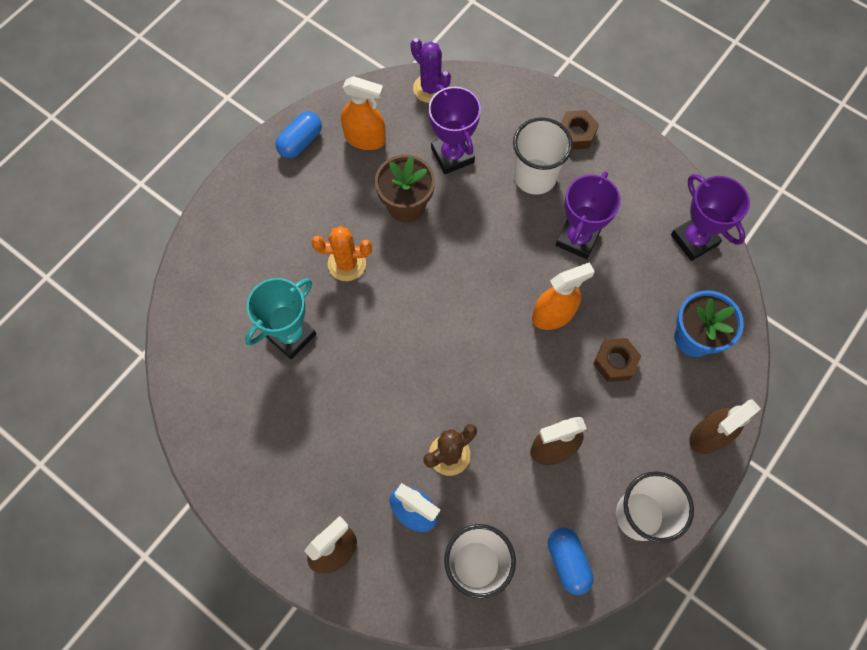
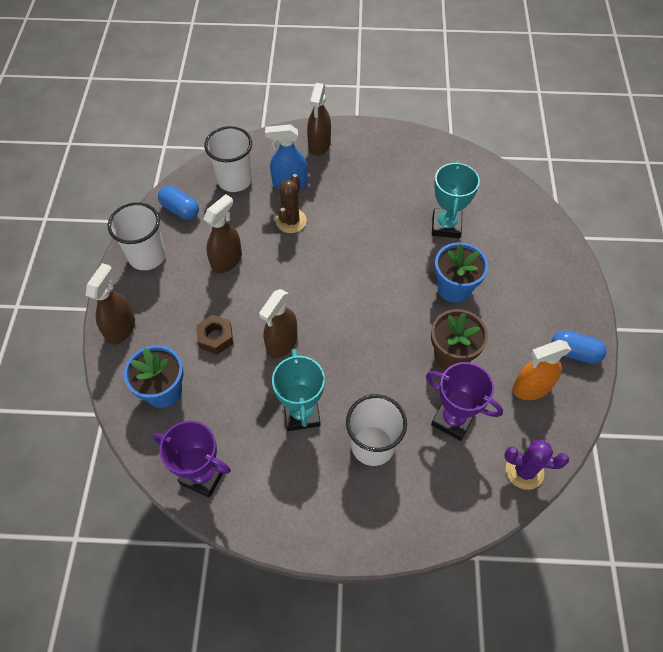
camera: 145 degrees right, 10 degrees down
blue capsule [275,111,322,158] -> blue capsule turned 75 degrees counterclockwise [551,330,607,364]
orange cactus [311,226,372,281] -> blue flower pot [434,242,488,303]
orange spray bottle [532,262,595,330] -> brown spray bottle [259,289,297,358]
purple trophy [556,171,621,259] -> turquoise trophy [272,349,325,431]
brown nut [561,110,599,150] -> none

